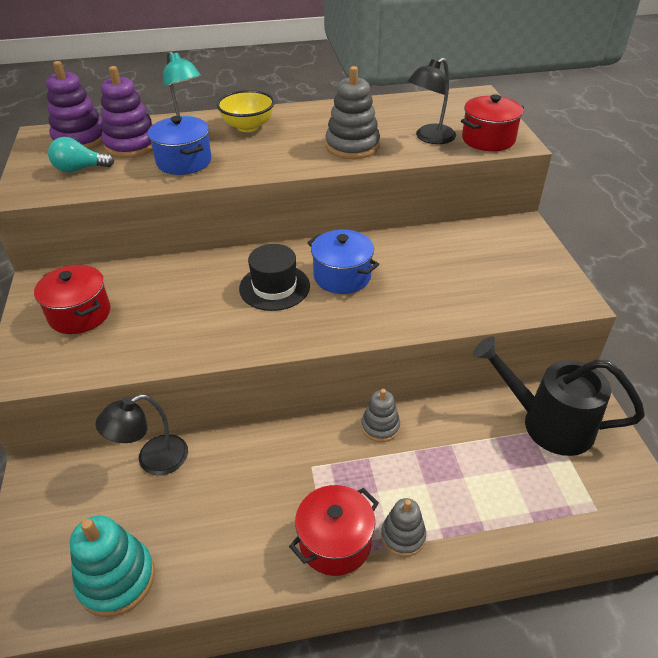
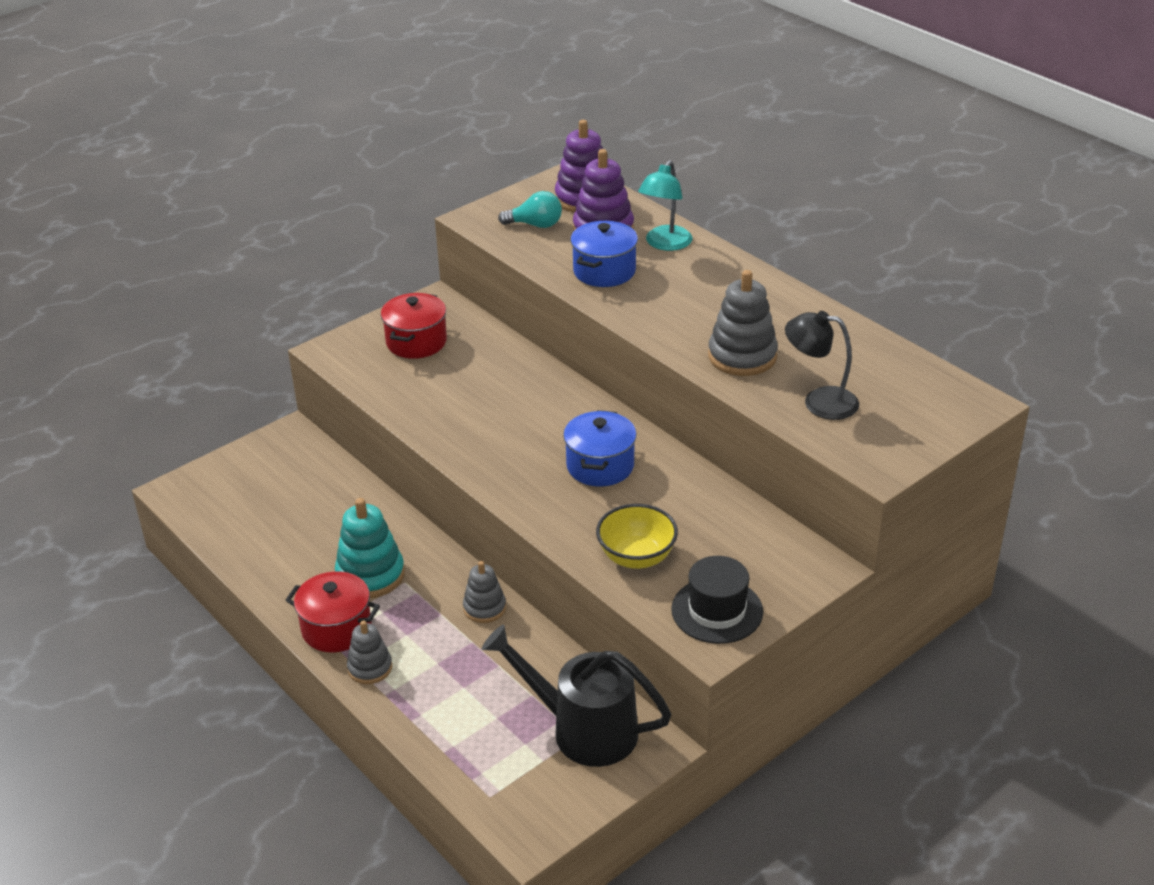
camera: 60 degrees right, 5 degrees down
turquoise light bulb [48,137,114,173] -> turquoise light bulb turned 135 degrees clockwise [498,191,562,228]
turquoise stacking toy [70,516,155,617] -> turquoise stacking toy moved to [335,498,405,598]
black lamp [96,394,188,475] -> none
yellow bowl [217,90,275,132] -> yellow bowl moved to [596,504,678,569]
black hat [239,244,310,311] -> black hat moved to [671,556,763,644]
red pot [461,94,524,151] -> none
black watering can [473,336,645,456] -> black watering can turned 60 degrees counterclockwise [482,624,672,767]

